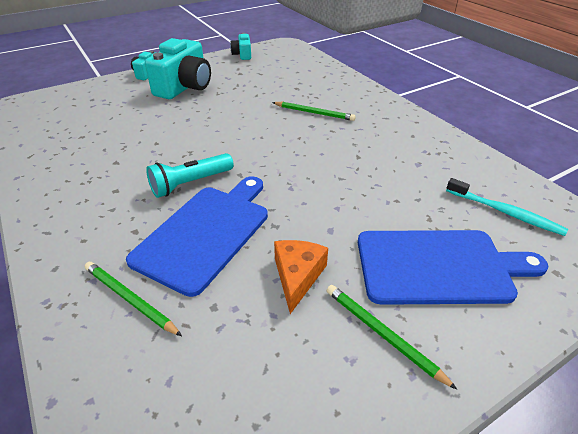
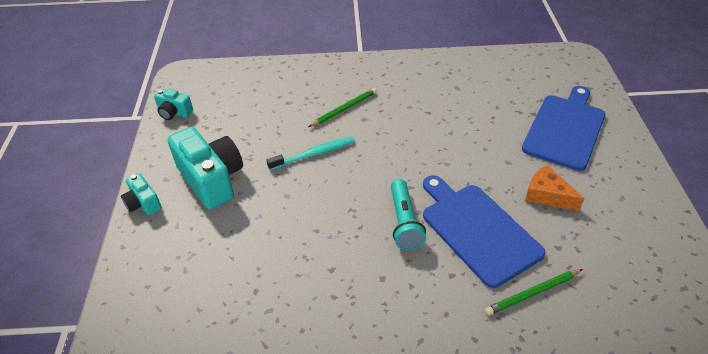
camera: 60 degrees left, 5 degrees up
green pencil [327,285,458,390] -> none
turquoise toothbrush [446,178,568,236] -> turquoise toothbrush moved to [266,137,355,170]

